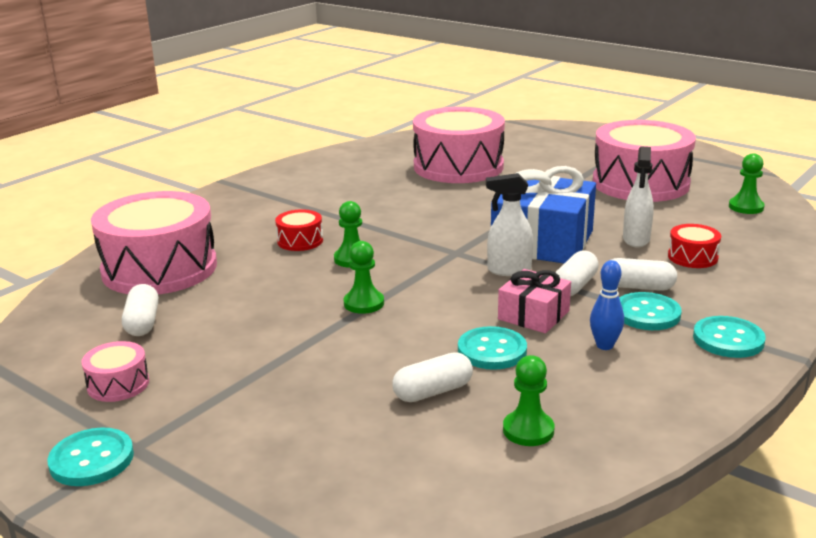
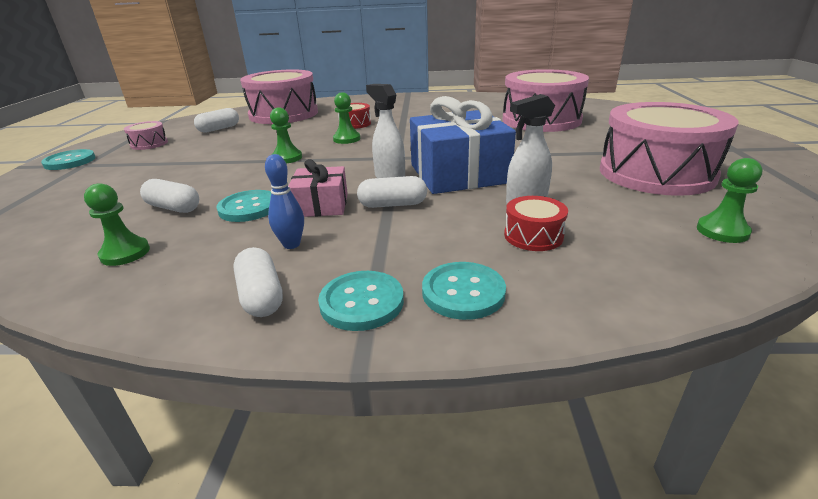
camera: 55 degrees right, 5 degrees up
white capsule [612,258,677,291] -> white capsule moved to [233,247,283,317]
turquoise button [619,292,682,330] -> turquoise button moved to [422,262,506,320]

